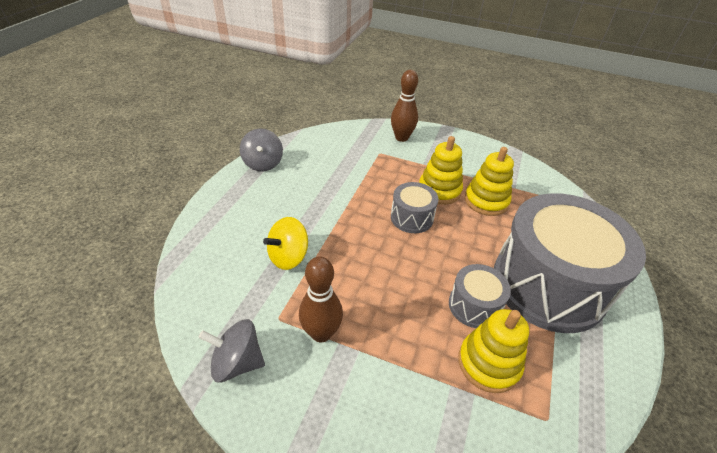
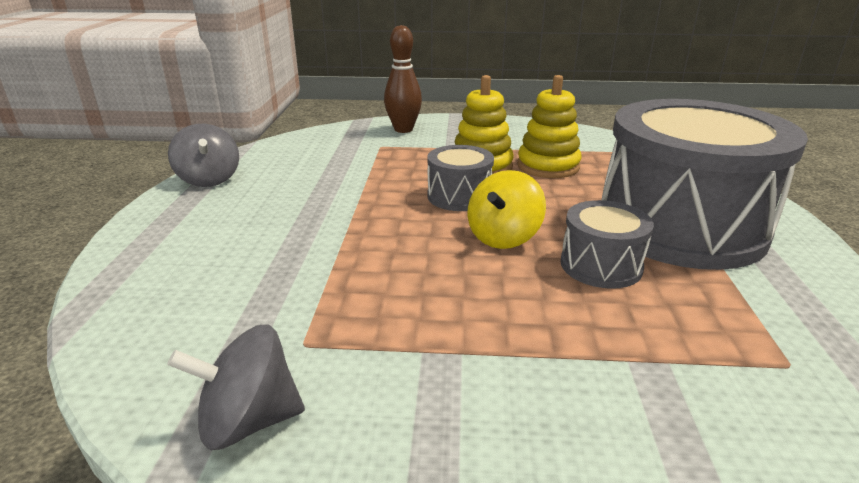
camera: 15 degrees left, 15 degrees down
yellow spinning top [263,217,308,270] -> yellow spinning top moved to [468,170,546,249]
brown bowling pin [299,256,343,342] -> none
yellow stacking toy [458,309,529,393] -> none

